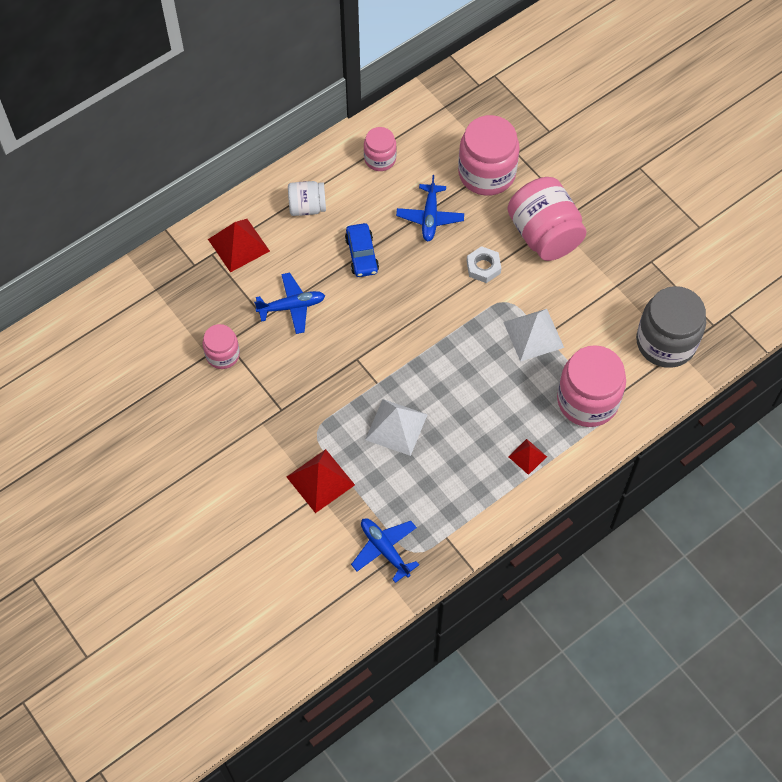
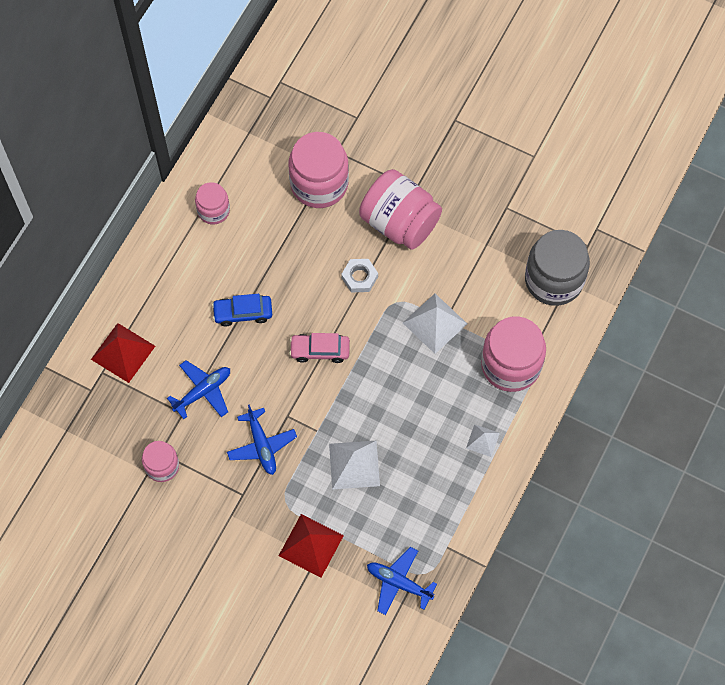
camera: 25 degrees left, 5 degrees up
white jar [288,181,326,216] -> none
blue car [345,223,379,277] -> blue car turned 120 degrees clockwise [212,294,272,326]
blue plane [396,175,464,241] -> blue plane moved to [227,404,297,475]
red pyramid [508,439,547,475] -> white pyramid [466,424,500,457]
none -> pink car [289,333,350,363]

